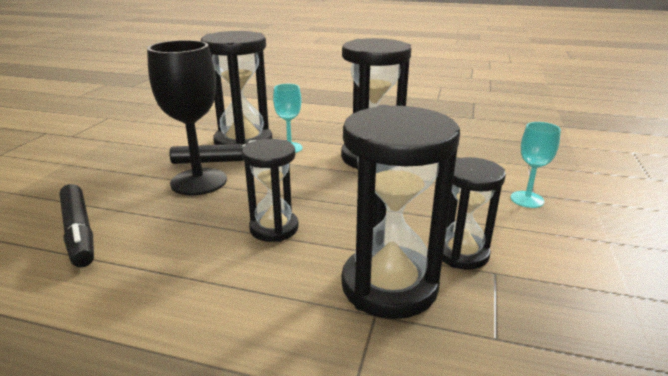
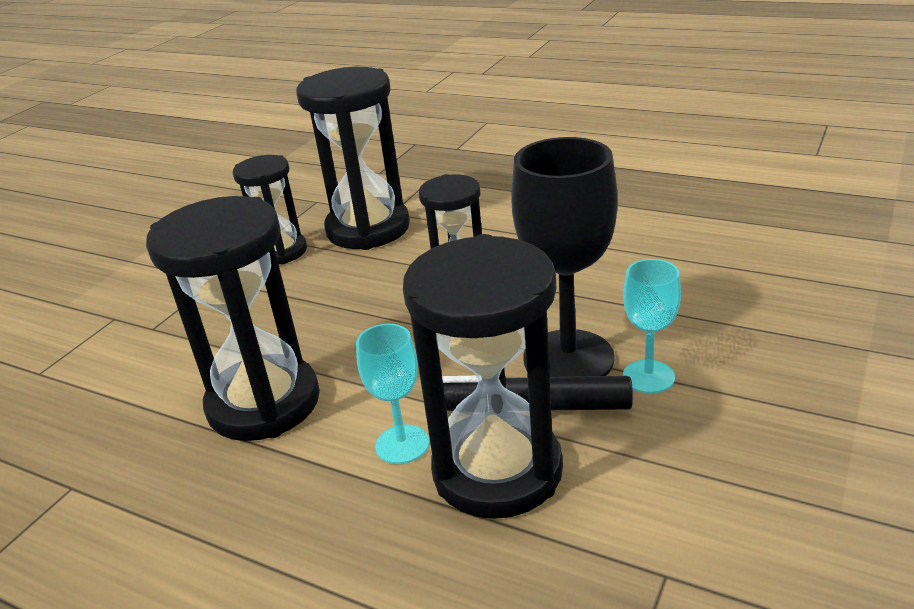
camera: 165 degrees left, 5 degrees up
black marker [59,184,94,267] -> none
turquoise goblet [511,122,561,208] -> turquoise goblet moved to [623,259,681,394]

